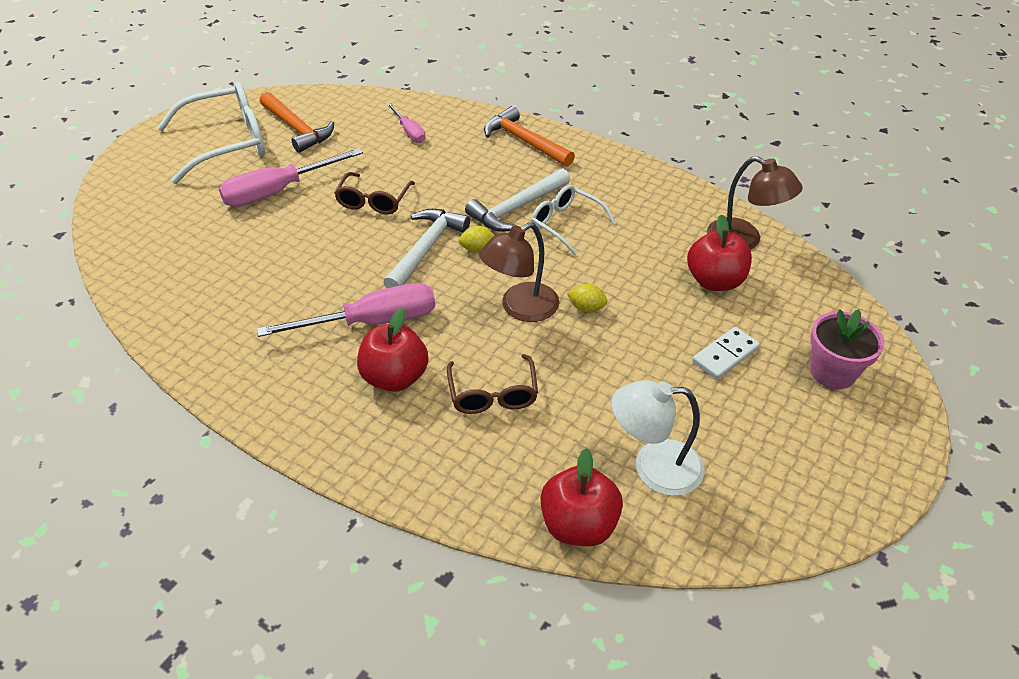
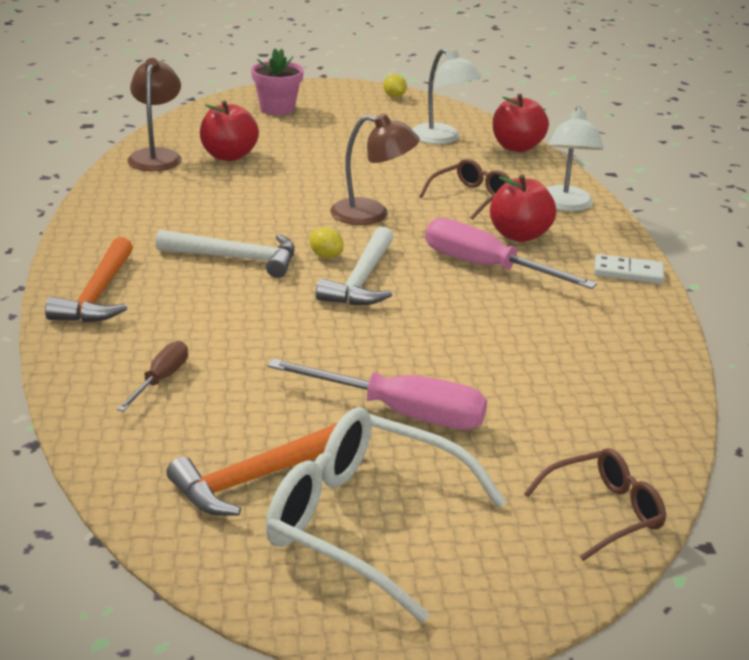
camera: 130 degrees left, 15 degrees down
orange hammer [260,92,334,153] -> orange hammer turned 135 degrees counterclockwise [166,423,337,516]
brown glasses [334,172,415,215] -> brown glasses moved to [524,448,666,561]
white hammer [383,209,470,288] -> white hammer turned 60 degrees counterclockwise [316,227,394,305]
pink screwdriver [387,103,426,143] -> brown screwdriver [117,341,188,412]
white glasses [531,185,616,255] -> none
yellow lemon [567,284,608,313] -> yellow lemon moved to [383,74,407,98]
white domino [692,327,760,380] -> white domino moved to [594,254,664,284]
none -> white lamp [547,106,604,211]

